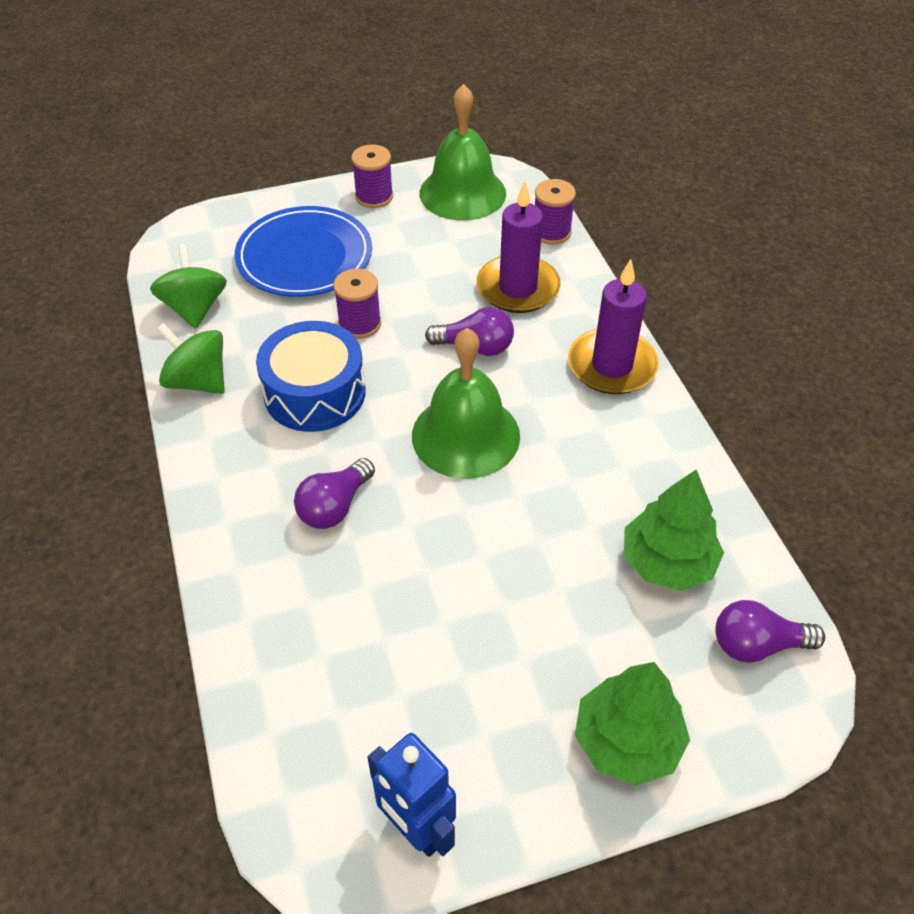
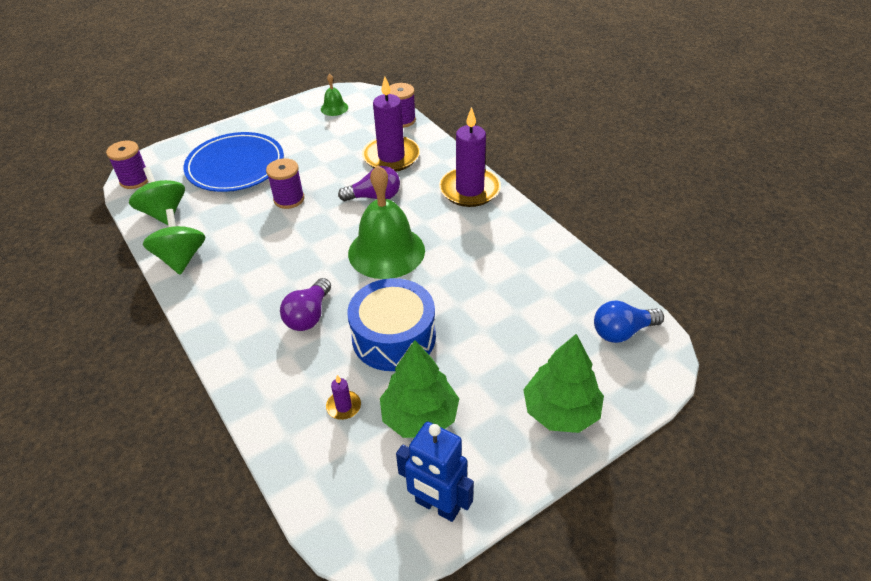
camera: 15 degrees left, 5 degrees down
green spinning top [157,323,225,394] -> green spinning top turned 60 degrees clockwise [143,209,205,275]
blue drum [256,321,366,432] -> blue drum moved to [347,278,436,371]
purple spool [351,144,393,208] -> purple spool moved to [106,141,148,189]
green bell [420,84,506,221] -> green bell [321,74,348,116], size x0.46
green tree [624,469,724,591] -> green tree moved to [380,340,459,438]
purple light bulb [715,600,825,663] -> blue light bulb [594,301,664,343]
none -> purple candle [326,375,361,420]

